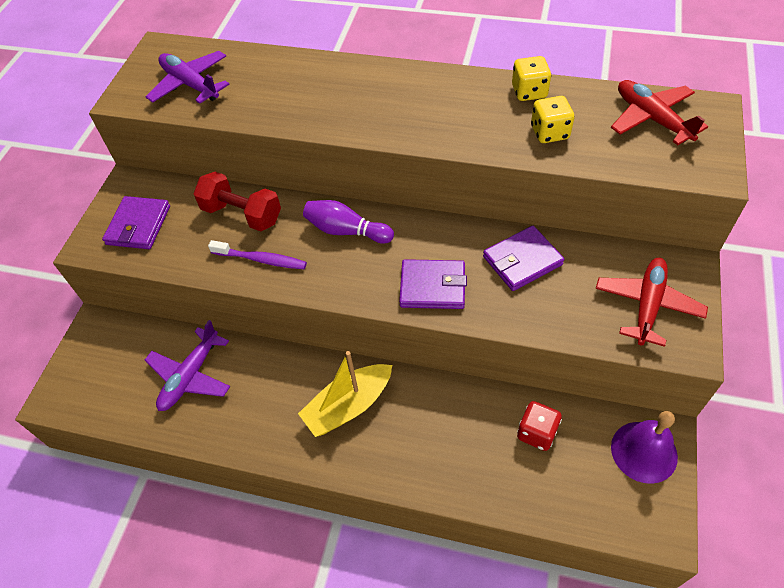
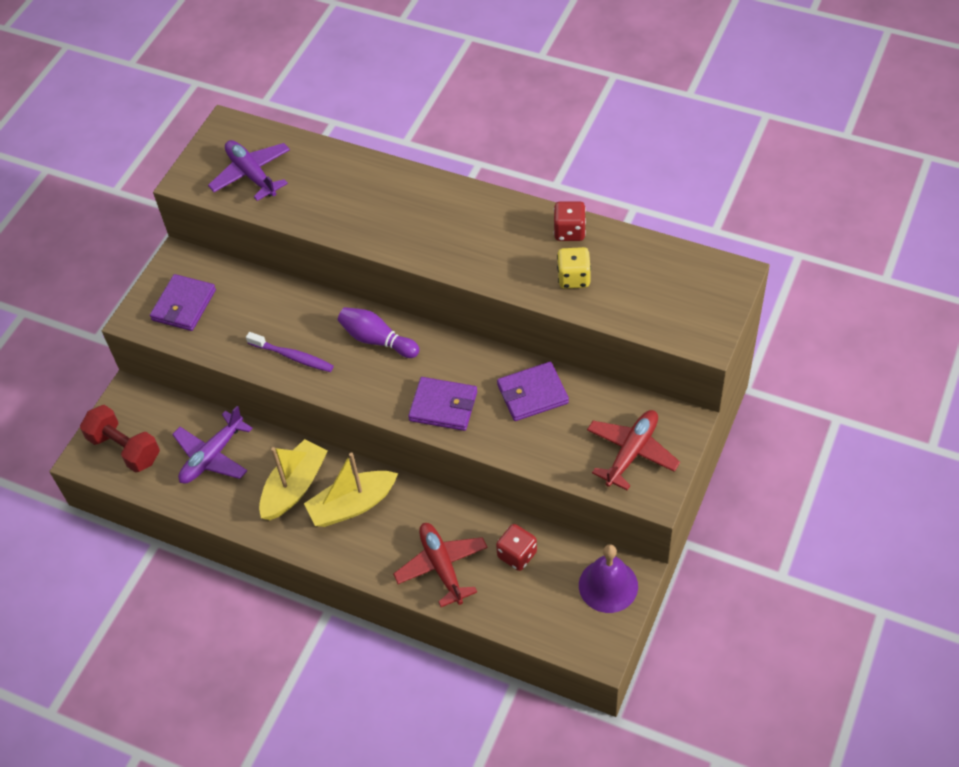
camera: 10 degrees right, 0 degrees up
red dumbbell [193,172,281,232] -> red dumbbell moved to [80,405,160,473]
yellow dice [512,56,551,101] -> red dice [554,201,586,241]
red plane [611,80,708,145] -> red plane moved to [393,523,488,607]
none -> yellow boat [259,439,328,520]

